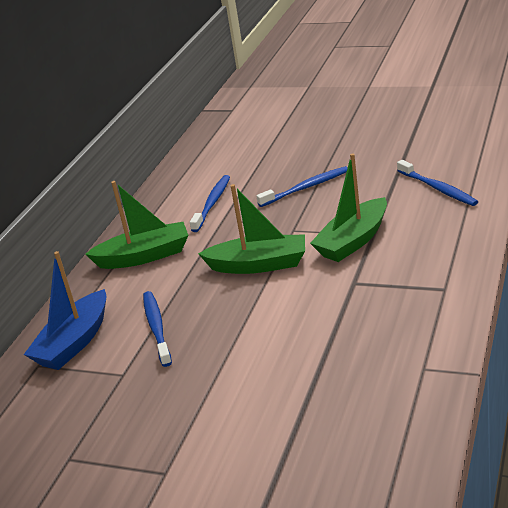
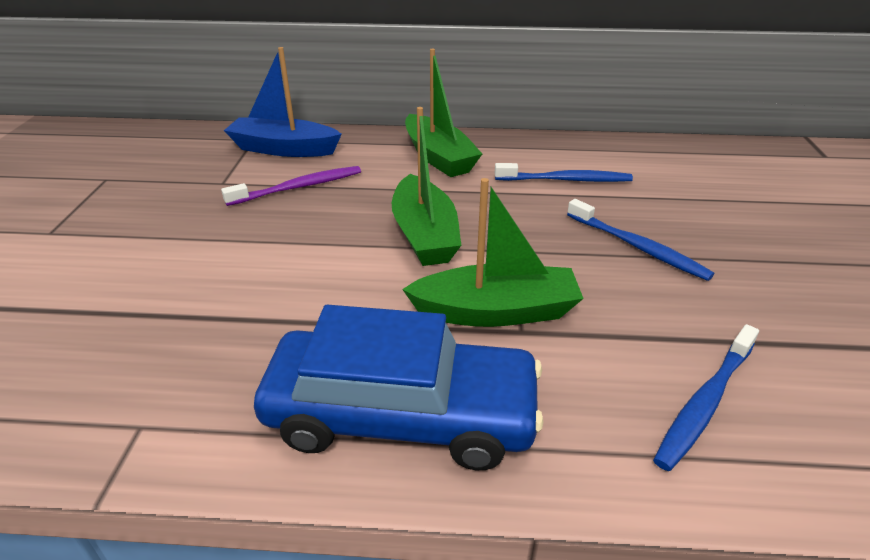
camera: 70 degrees right, 5 degrees up
blue toothbrush [143,291,172,367] -> purple toothbrush [221,166,361,206]
green boat [310,153,387,262] -> green boat turned 150 degrees clockwise [402,178,584,327]
none -> blue car [254,305,544,470]

